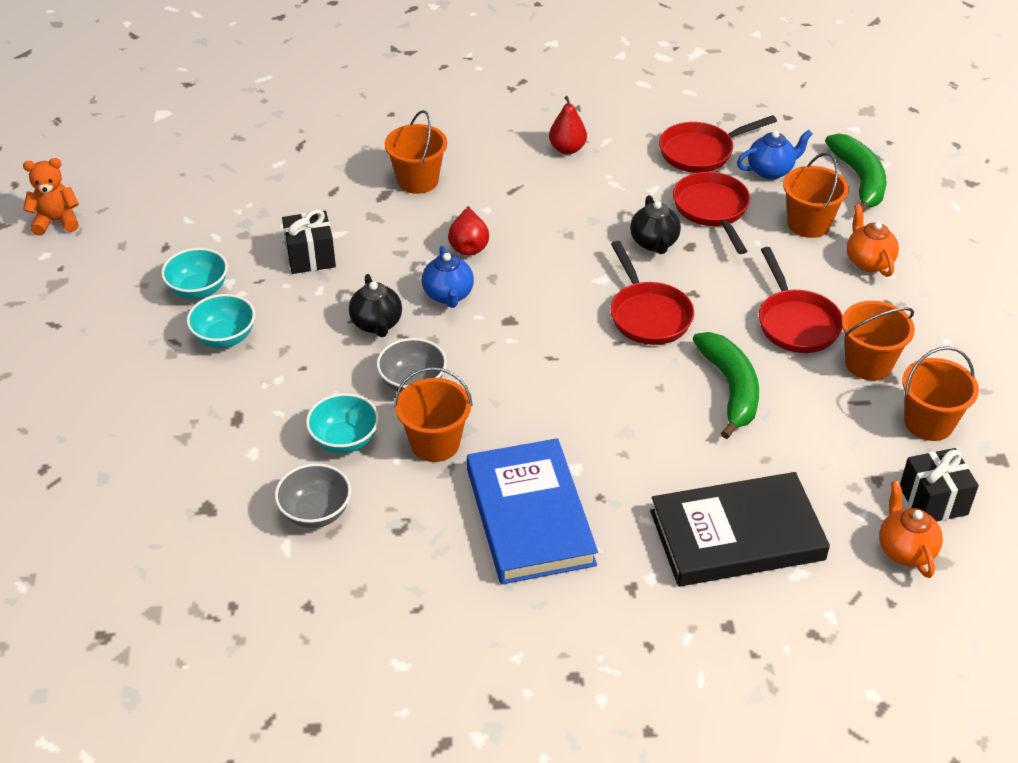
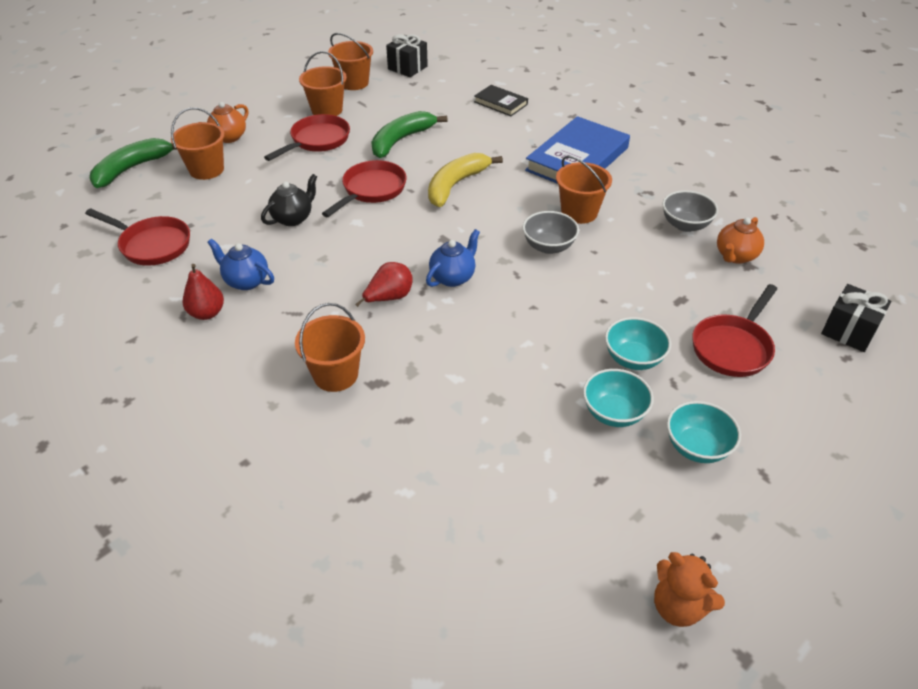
camera: 130 degrees left, 0 degrees up
black gift [282,209,336,274] -> black gift moved to [821,284,892,352]
turquoise bowl [306,393,379,453] -> turquoise bowl moved to [667,401,741,463]
black teapot [349,274,402,337] -> none
black book [650,472,830,586] -> black book [474,85,528,116], size x0.52
red pan [673,172,750,254] -> red pan moved to [692,284,777,377]
blue teapot [737,130,813,180] -> blue teapot moved to [207,239,274,290]
orange teapot [879,481,943,578] -> orange teapot moved to [717,217,764,264]
none -> yellow banana [428,153,503,207]

